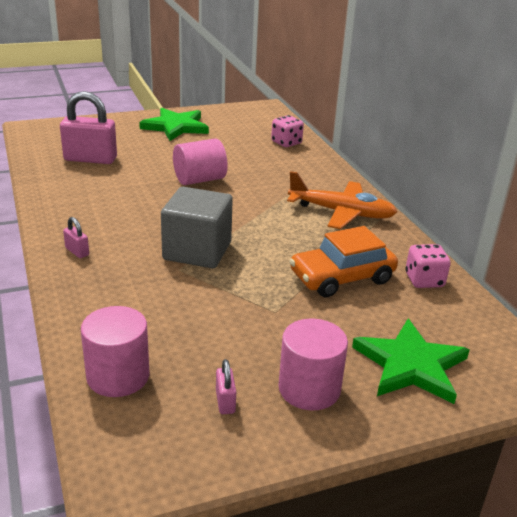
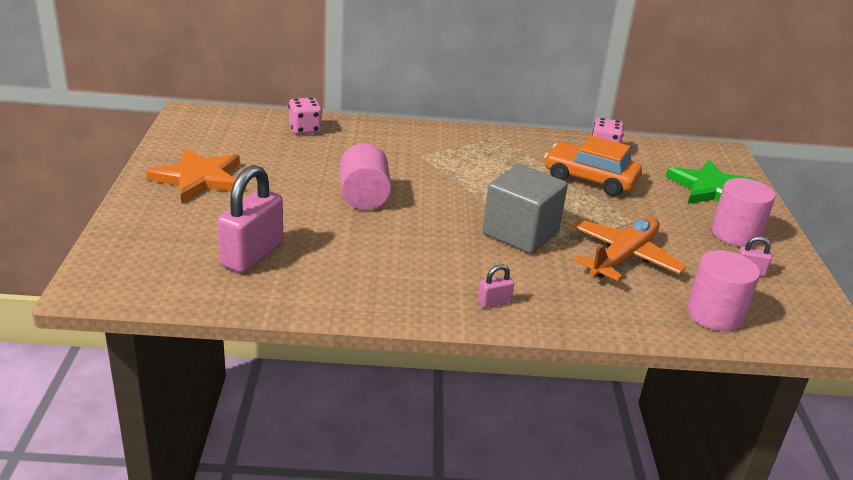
camera: 70 degrees left, 0 degrees up
green star [139,108,209,141] -> orange star [146,148,240,203]
orange plane [287,171,397,229] -> orange plane moved to [571,217,687,281]
orange car [290,226,398,297] -> orange car turned 120 degrees clockwise [544,135,642,196]

